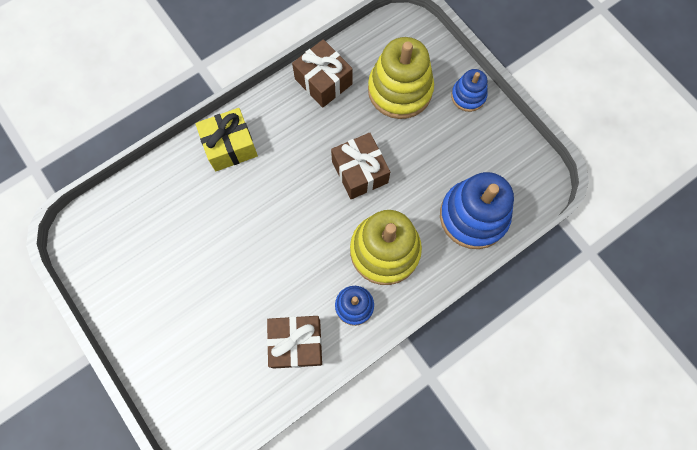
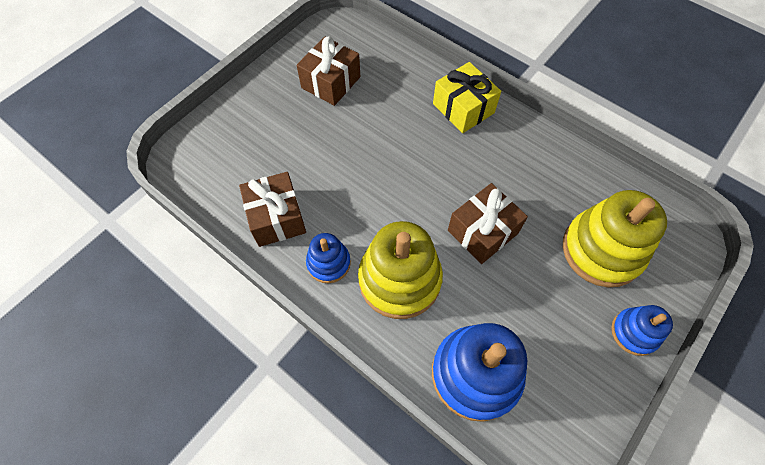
camera: 75 degrees right, 10 degrees down
brown gift [292,39,353,108] -> brown gift moved to [297,36,360,106]

